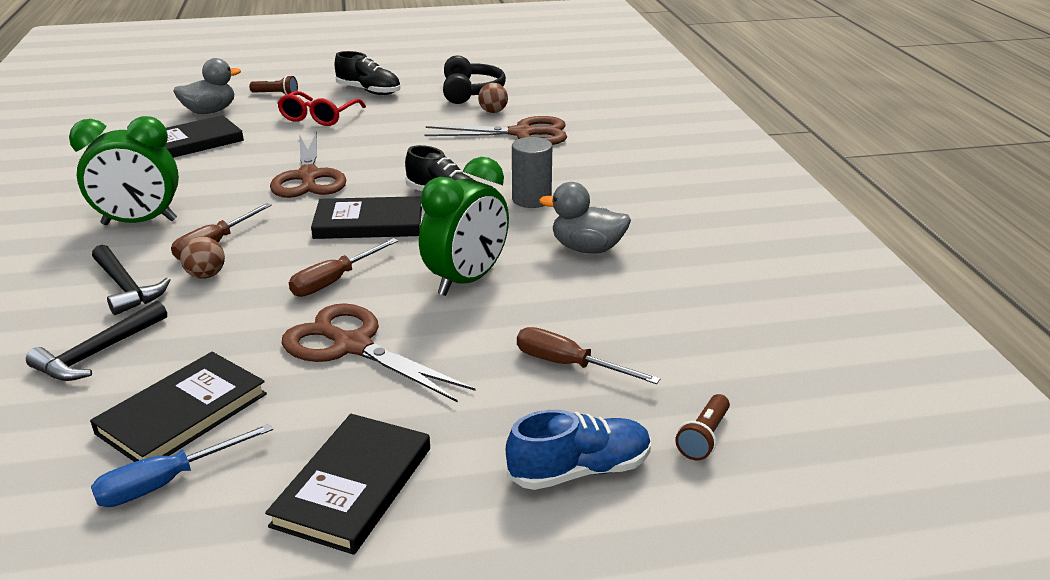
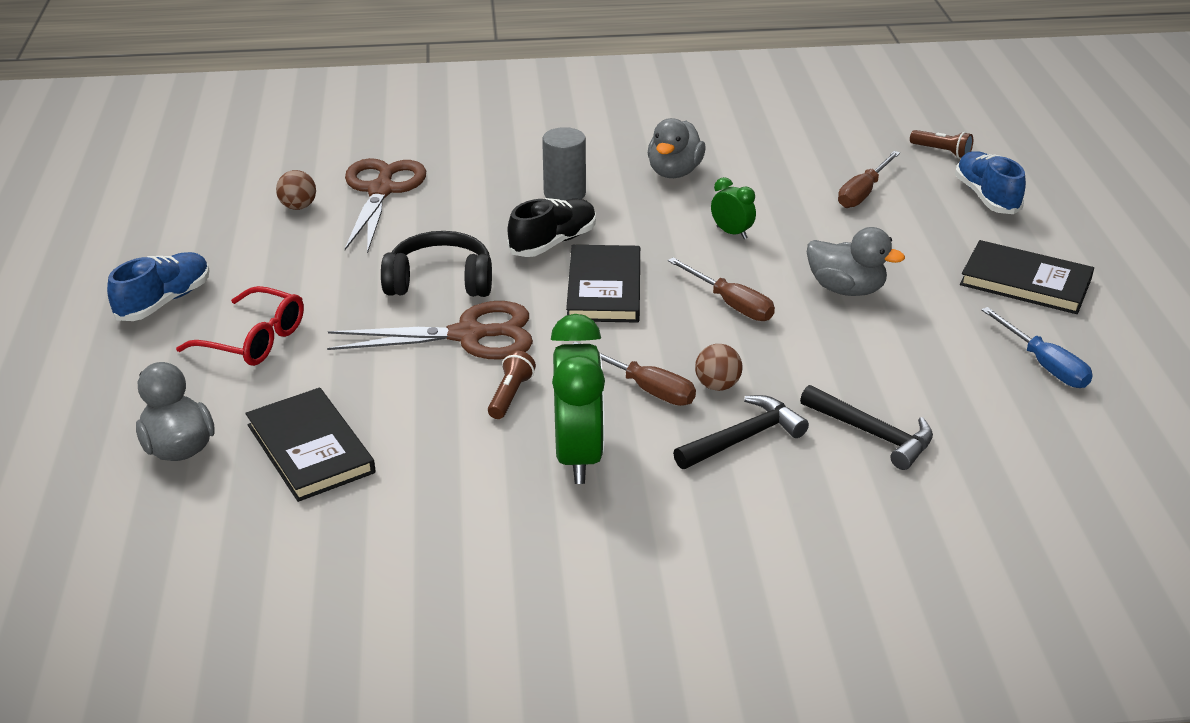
camera: 85 degrees left, 5 degrees up
black book [90,352,267,462] -> none
brown flashlight [249,75,298,94] -> brown flashlight moved to [488,350,536,419]
brown scissors [282,303,475,402] -> grey duck [807,227,905,296]
black shoe [335,51,401,95] -> blue shoe [107,252,210,321]
green clock [419,157,509,296] -> green clock [711,177,756,239], size x0.49
black headphones [443,55,506,104] -> black headphones moved to [381,231,492,297]

